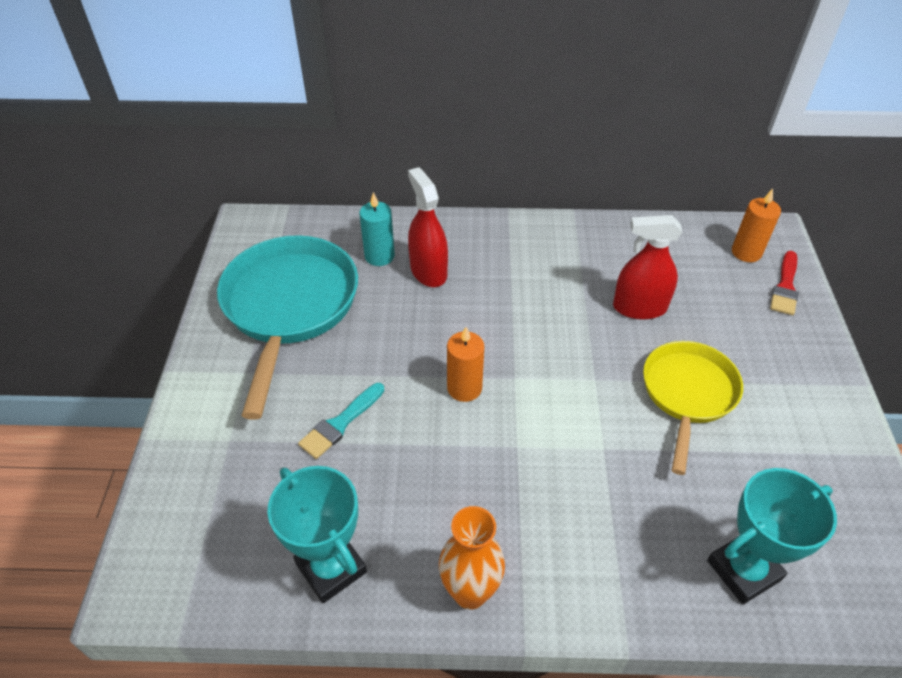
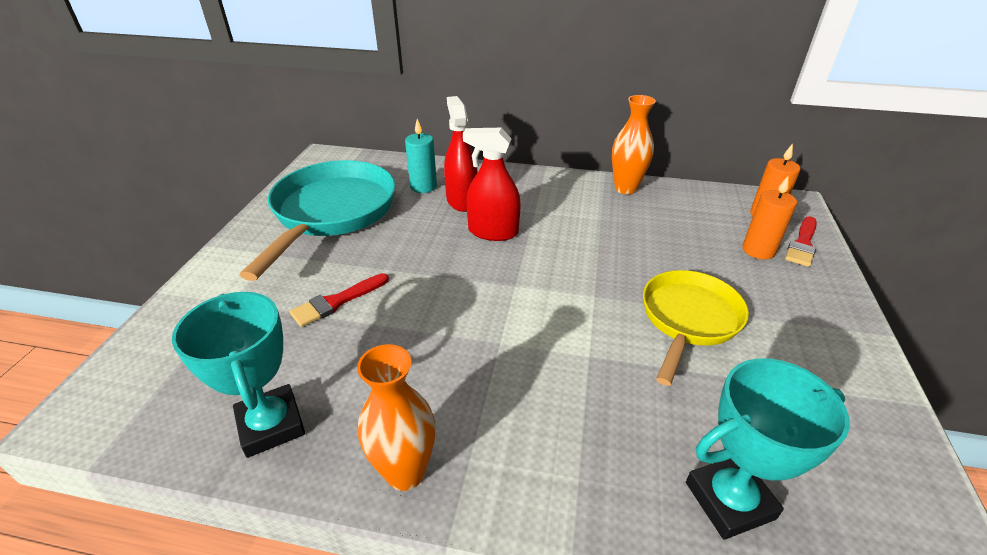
camera: 10 degrees right, 10 degrees down
turquoise brush [298,383,384,459] -> red brush [290,273,389,327]
orange candle [447,327,484,402] -> orange candle moved to [742,176,797,259]
red spray bottle [613,215,683,320] -> red spray bottle moved to [463,128,521,241]
none -> orange vase [612,95,656,195]

